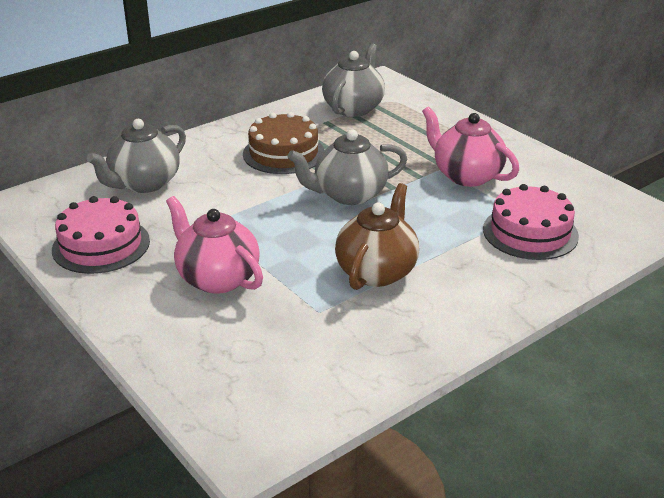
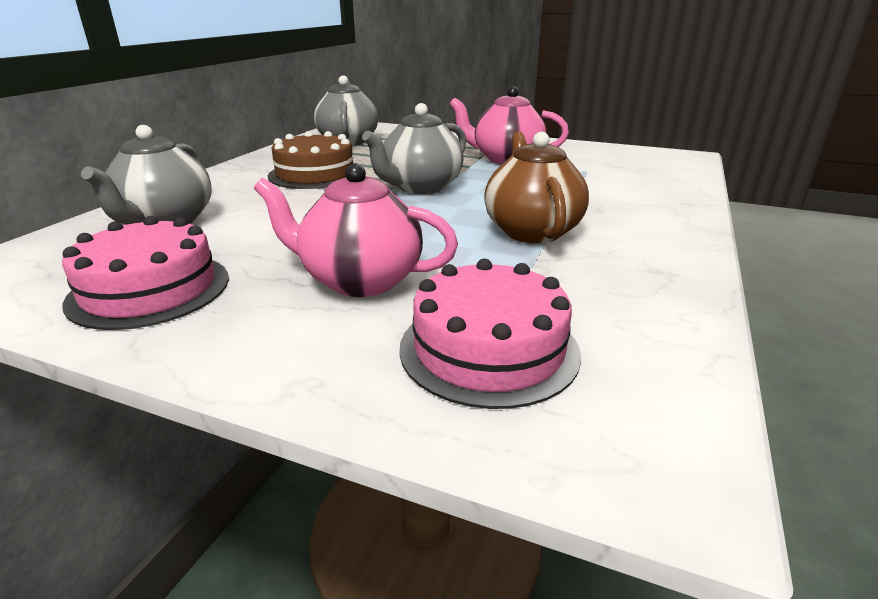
camera: 30 degrees left, 5 degrees down
pink cake [483,184,579,260] -> pink cake moved to [399,259,581,409]

